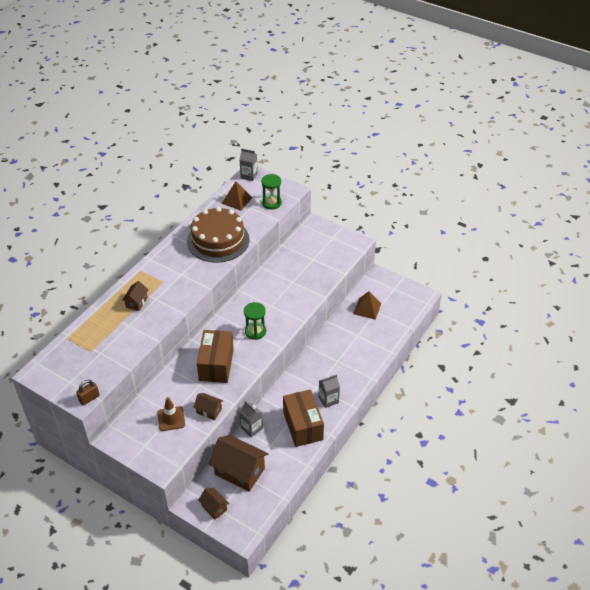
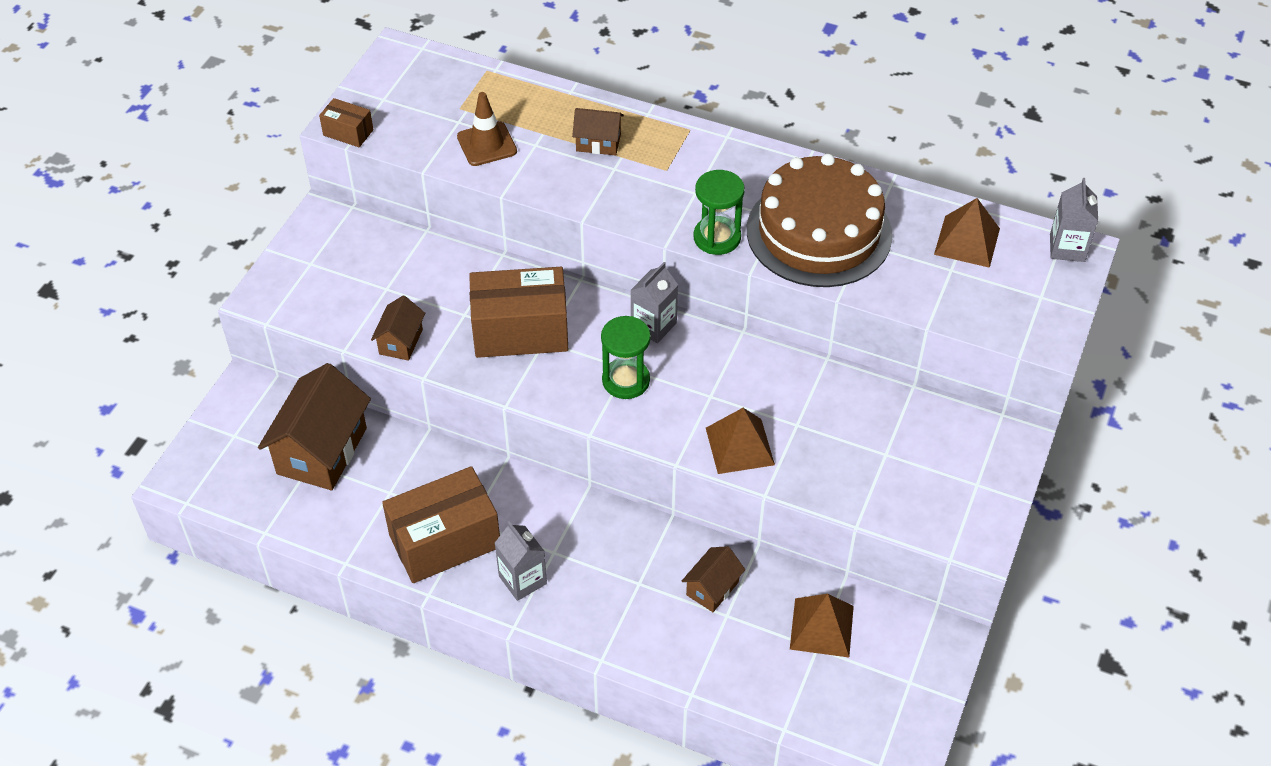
camera: 80 degrees right, 5 degrees up
brown padlock [76,380,100,405] -> brown box [319,98,373,147]
brown traffic cone [157,397,185,431] -> brown traffic cone moved to [457,92,517,166]
brown house [198,488,229,520] -> brown house moved to [682,546,745,612]
grey carton [240,401,263,437] -> grey carton moved to [631,262,678,343]
green hourglass [261,174,282,210] -> green hourglass moved to [694,170,745,255]
none -> brown pyramid [706,408,775,474]

